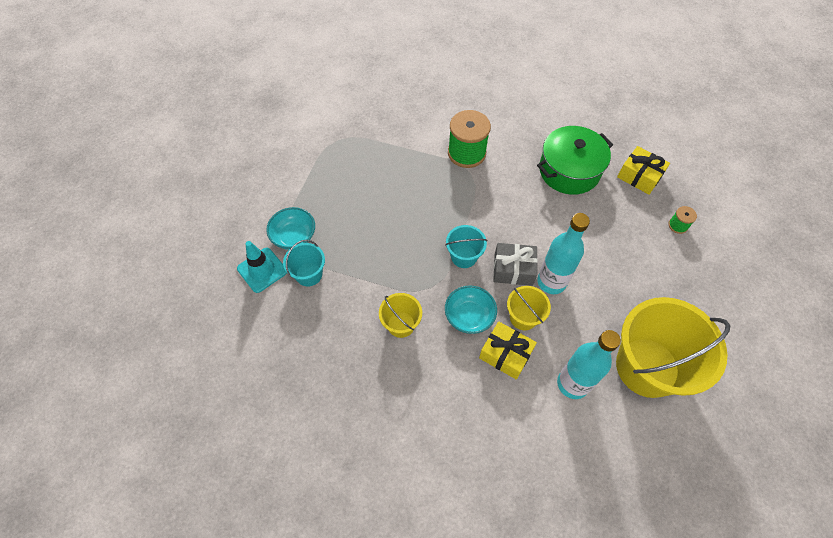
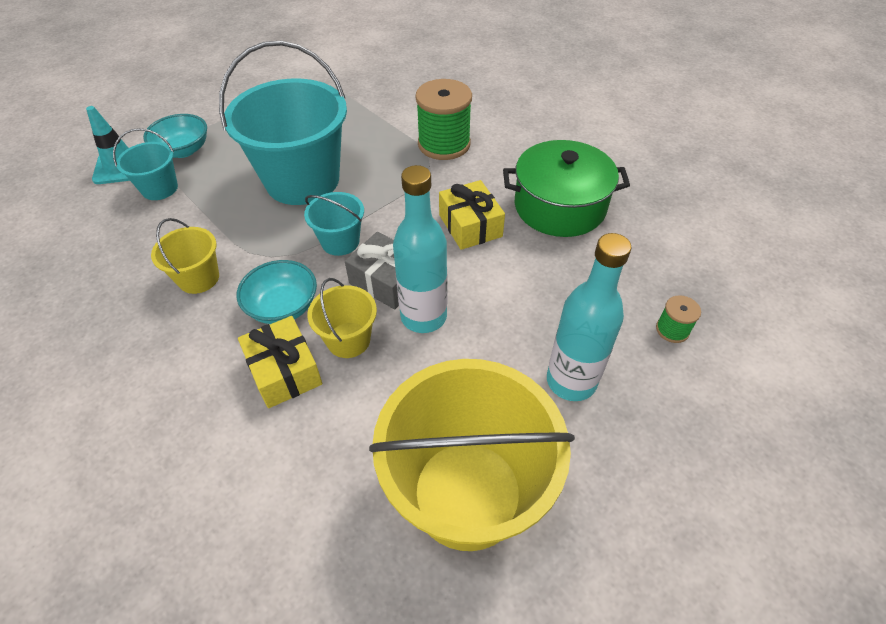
camera: 30 degrees right, 10 degrees down
turquoise bottle [557,330,621,399] -> turquoise bottle moved to [547,233,632,401]
yellow gift [617,146,670,195] -> yellow gift moved to [439,180,505,250]
none -> turquoise bucket [219,41,347,205]

